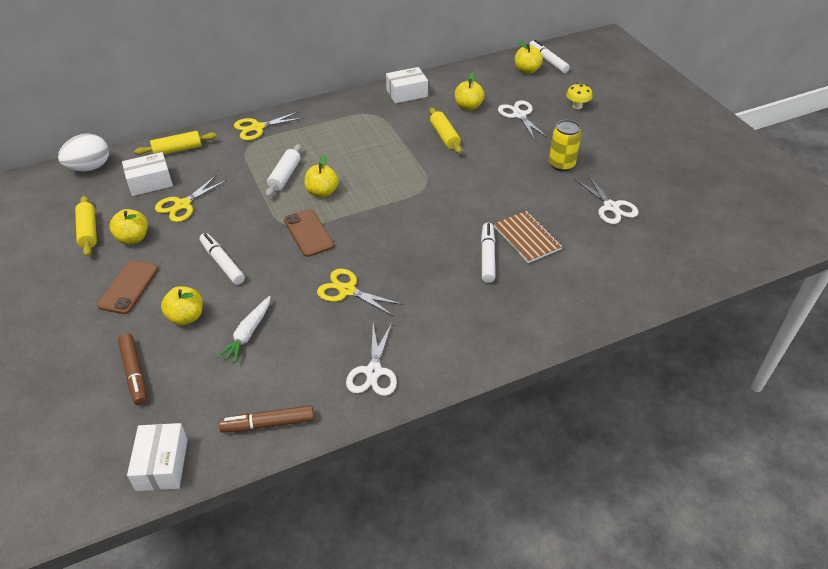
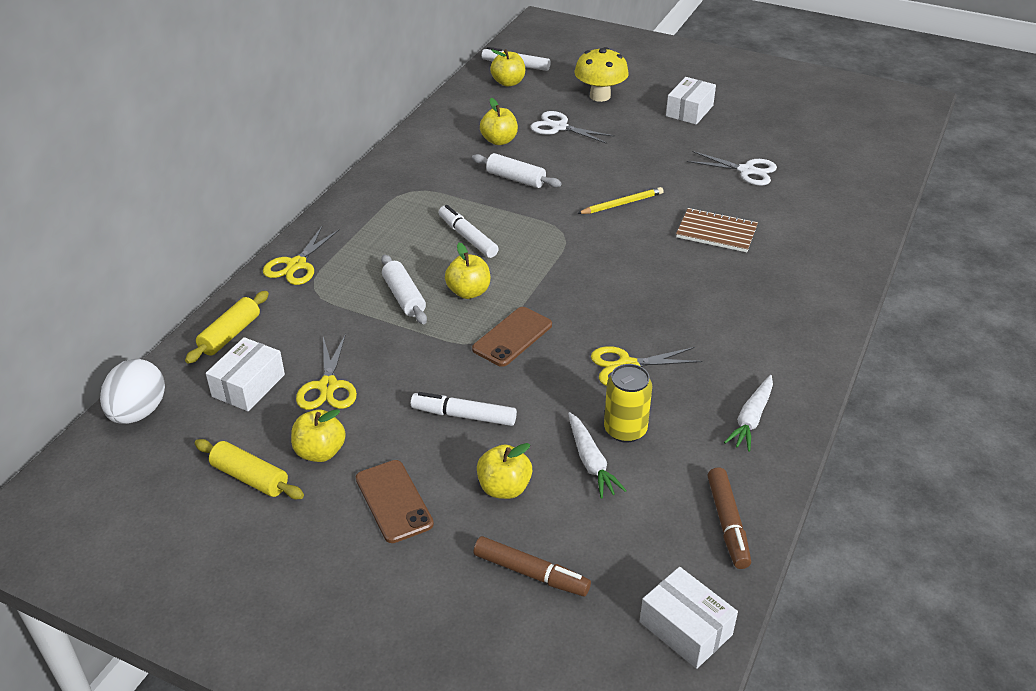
camera: 40 degrees left, 5 degrees down
brown marker [219,405,314,433] -> brown marker turned 45 degrees counterclockwise [707,467,751,569]
brown phone [284,209,334,257] -> brown phone turned 75 degrees counterclockwise [472,307,552,367]
white scissors [346,323,397,396] -> white carrot [724,375,773,452]
white box [386,67,428,103] -> white box moved to [666,77,716,125]
yellow rolling pin [429,108,462,154] -> white rolling pin [472,153,562,188]
white marker [481,223,495,283] -> white marker moved to [439,205,499,258]
yellow can [549,120,582,171] -> yellow can moved to [604,364,652,443]
yellow mushroom [566,83,593,109] -> yellow mushroom [574,47,629,102], size x1.72
none -> yellow pencil [577,187,664,214]

